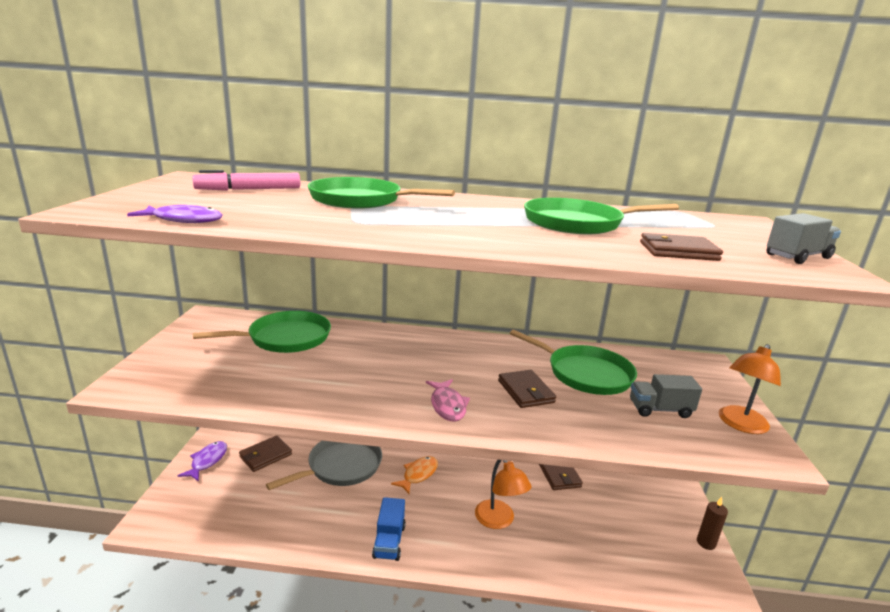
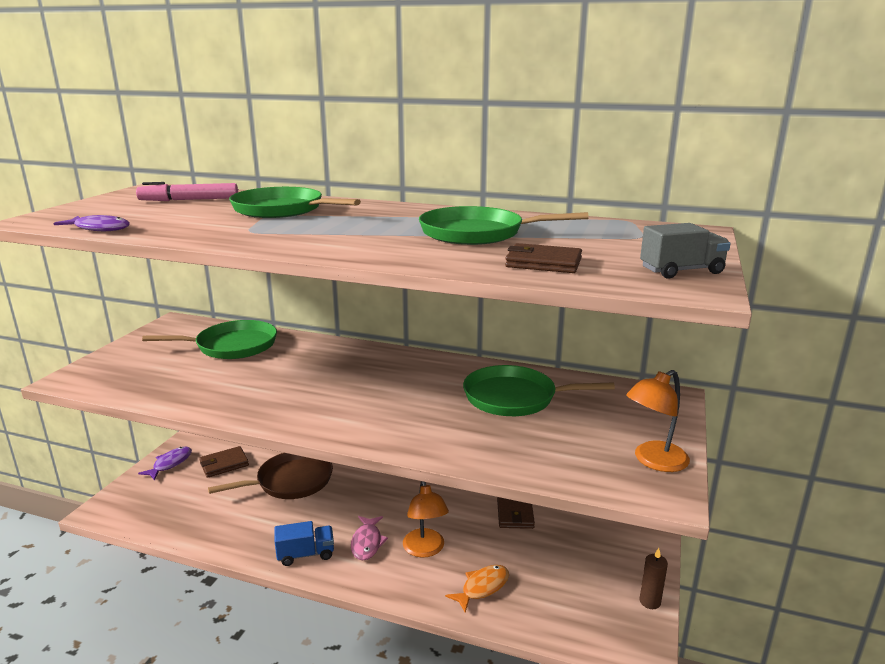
camera: 15 degrees right, 0 degrees up
grey pan [266,441,382,490] -> brown pan [208,453,333,499]
blue truck [372,497,406,561] -> blue truck turned 120 degrees counterclockwise [274,521,334,566]
orange fish [391,456,438,494] -> orange fish moved to [445,565,509,613]
pink fish [426,379,470,422] -> pink fish moved to [351,516,388,560]
brown wallet [498,370,556,408] -> none
green pan [510,330,637,395] -> green pan turned 135 degrees clockwise [463,365,615,416]
grey truck [630,374,702,418] -> none

